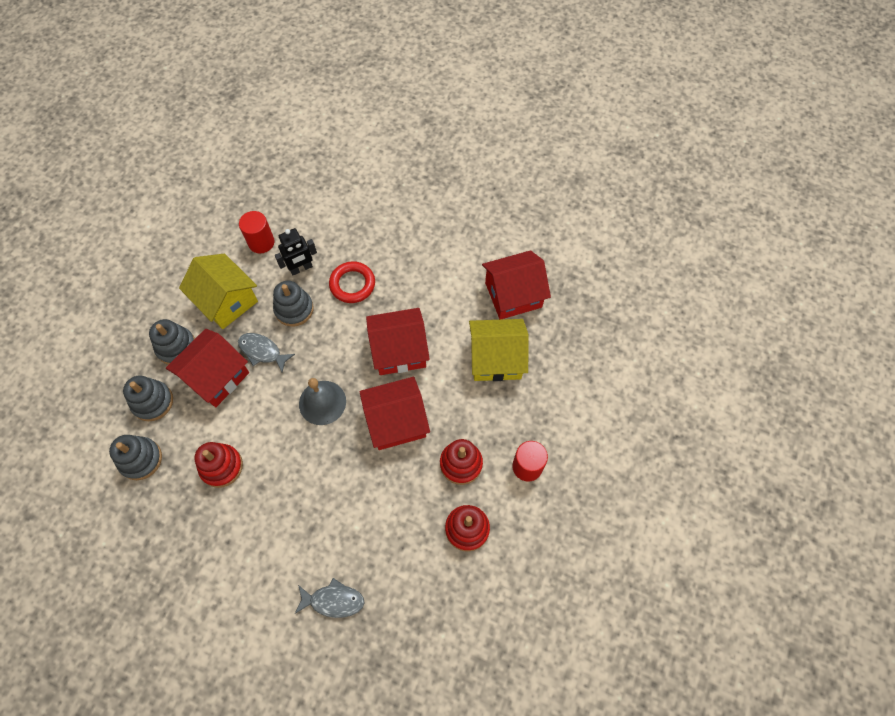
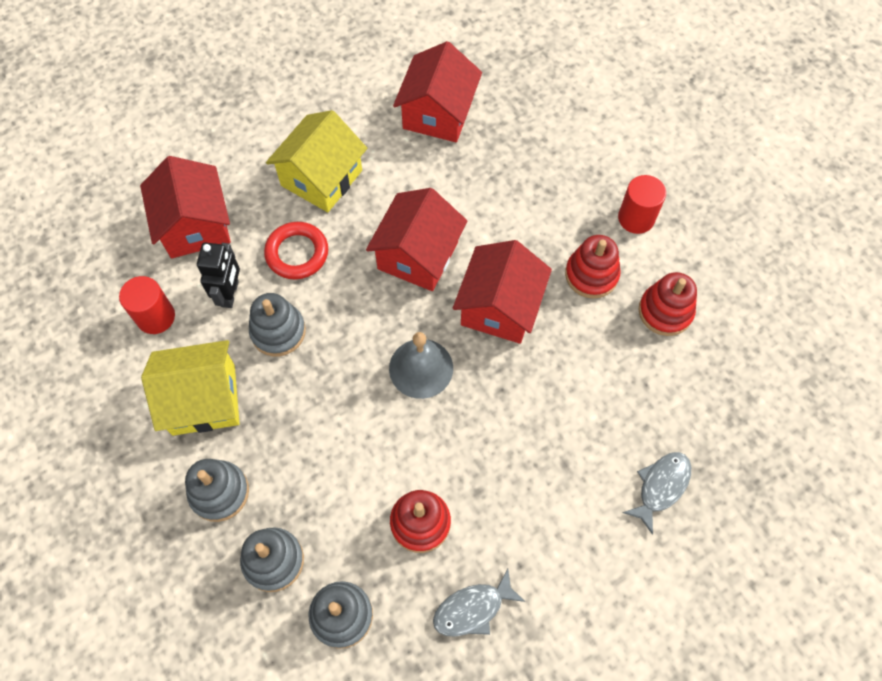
camera: 55 degrees left, 0 degrees up
red house [166,329,249,407] -> red house moved to [140,156,231,258]
grey fish [238,333,295,372] -> grey fish moved to [433,569,526,637]
yellow house [469,319,529,381] -> yellow house moved to [266,110,367,212]

